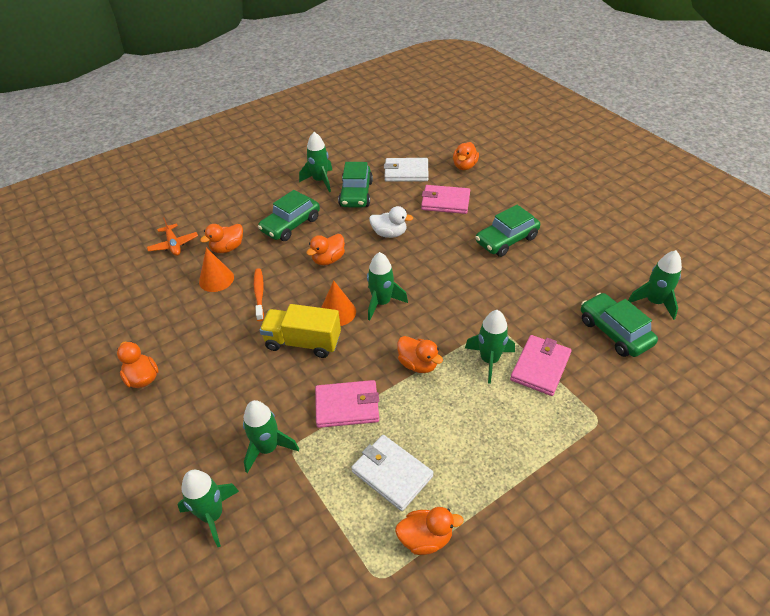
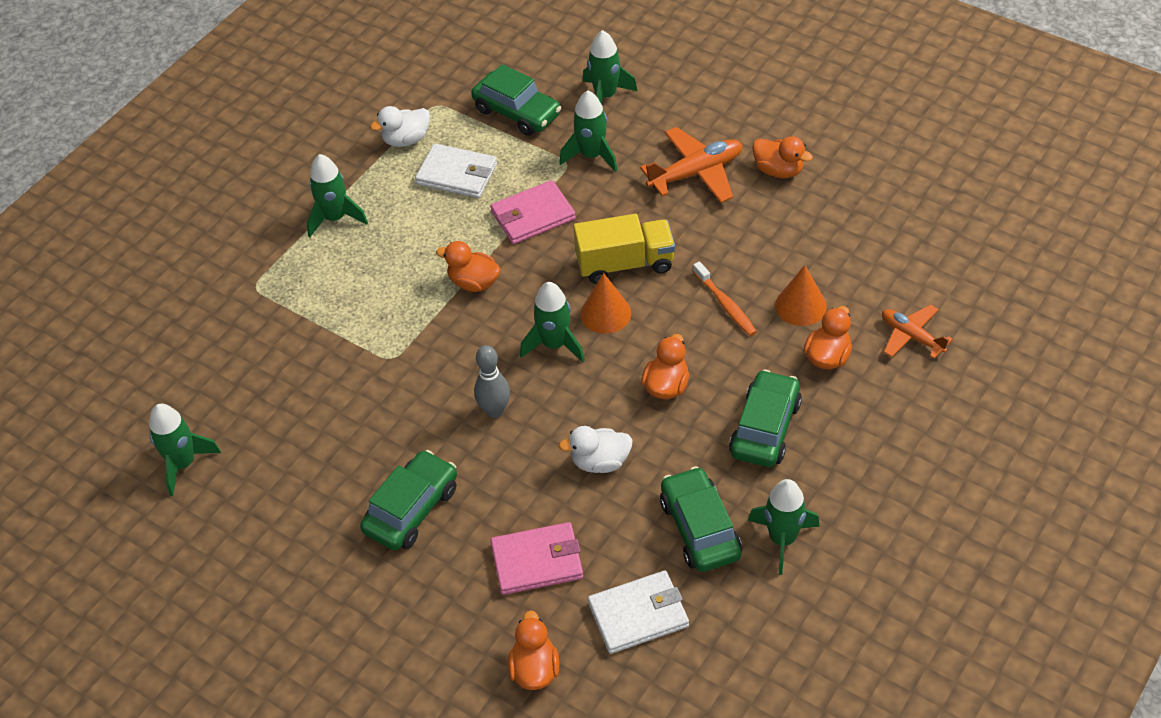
camera: 160 degrees right, 5 degrees up
orange duck [395,507,464,555] -> white duck [370,106,430,147]
green rocket [465,310,515,384] -> green rocket moved to [307,154,368,238]
pink wallet [510,335,571,396] -> none
green car [581,293,658,357] -> green car moved to [471,64,561,136]
none -> grey bowling pin [474,345,510,418]
none -> orange plane [640,127,743,203]

